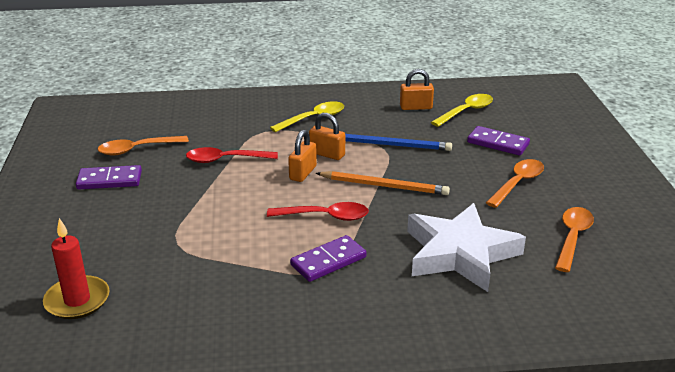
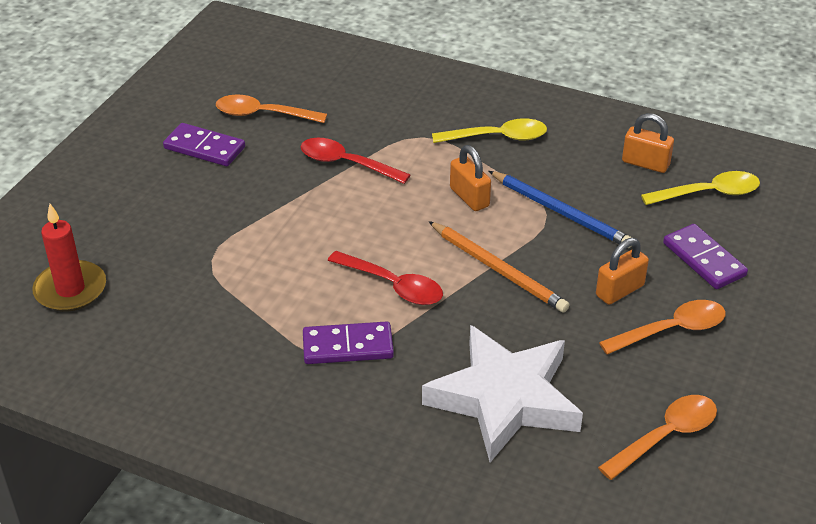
camera: 30 degrees right, 10 degrees up
orange padlock [288,129,317,182] -> orange padlock moved to [596,238,649,305]

